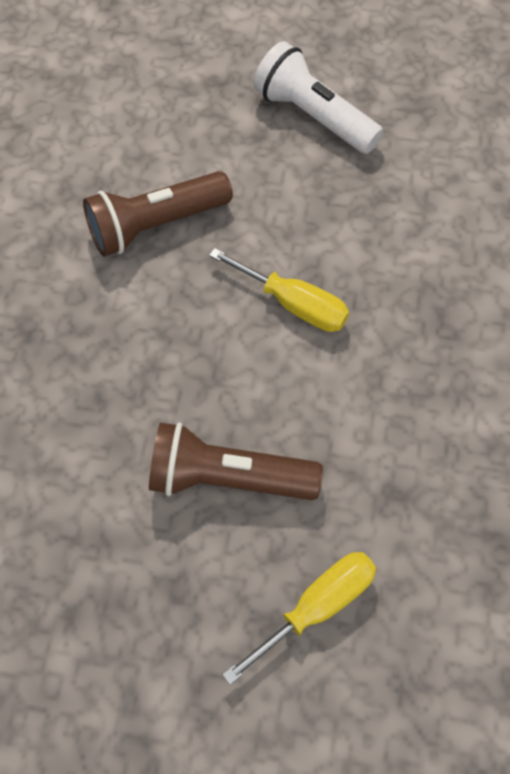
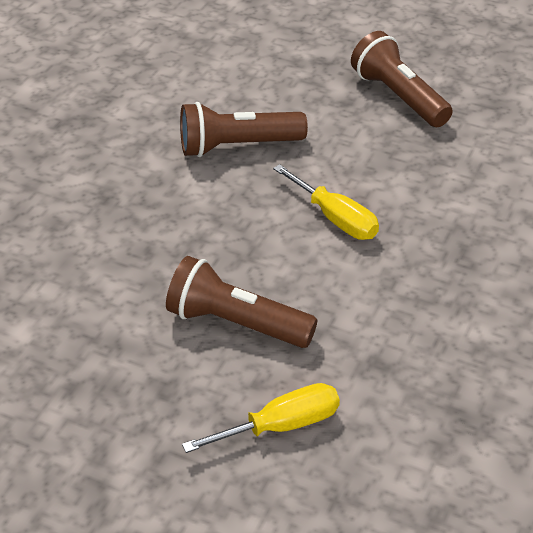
camera: 15 degrees right, 20 degrees down
white flashlight [253,41,383,154] -> brown flashlight [351,31,453,127]

